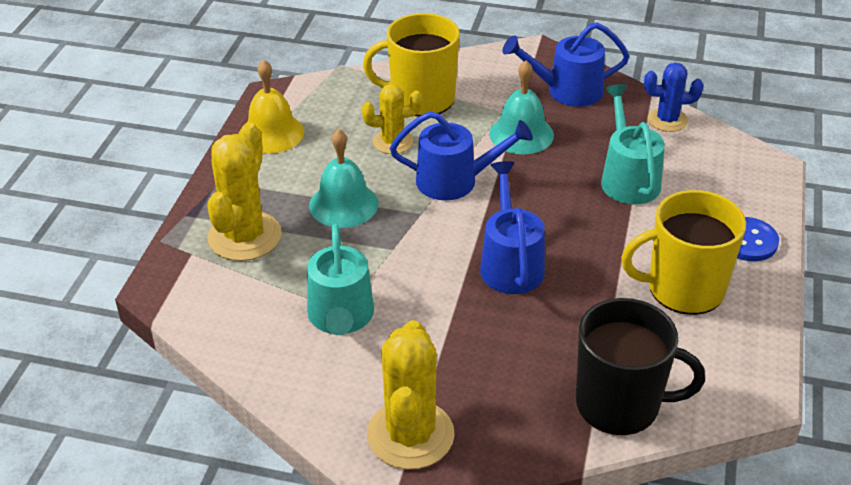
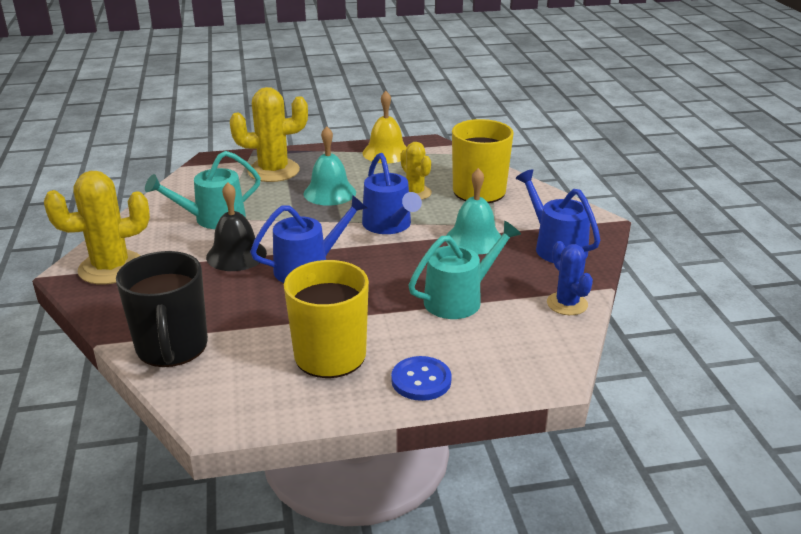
camera: 65 degrees right, 10 degrees down
none -> black bell [206,182,267,271]

